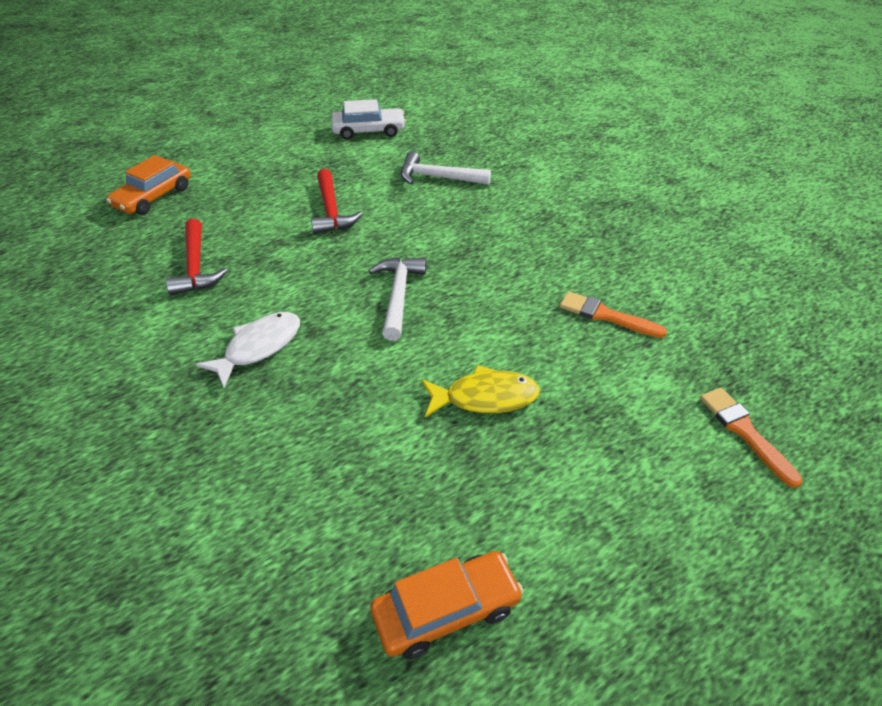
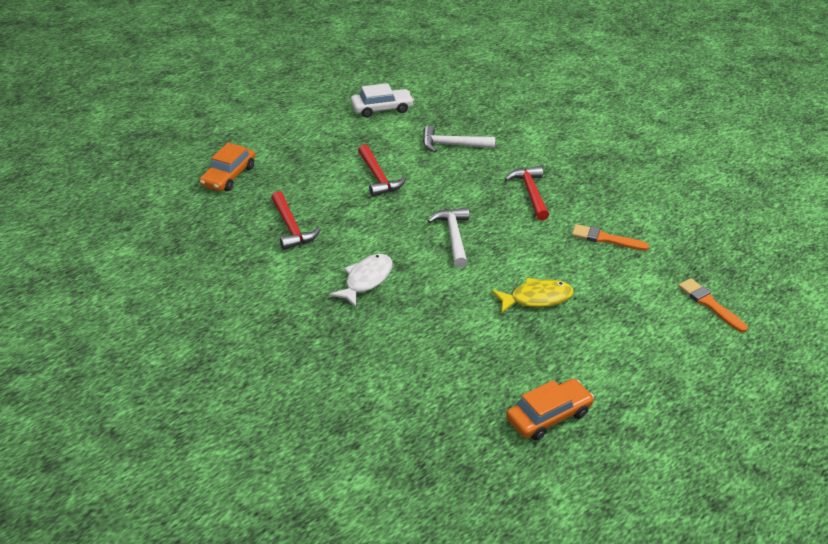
camera: 10 degrees left, 5 degrees down
none -> red hammer [505,166,549,220]

